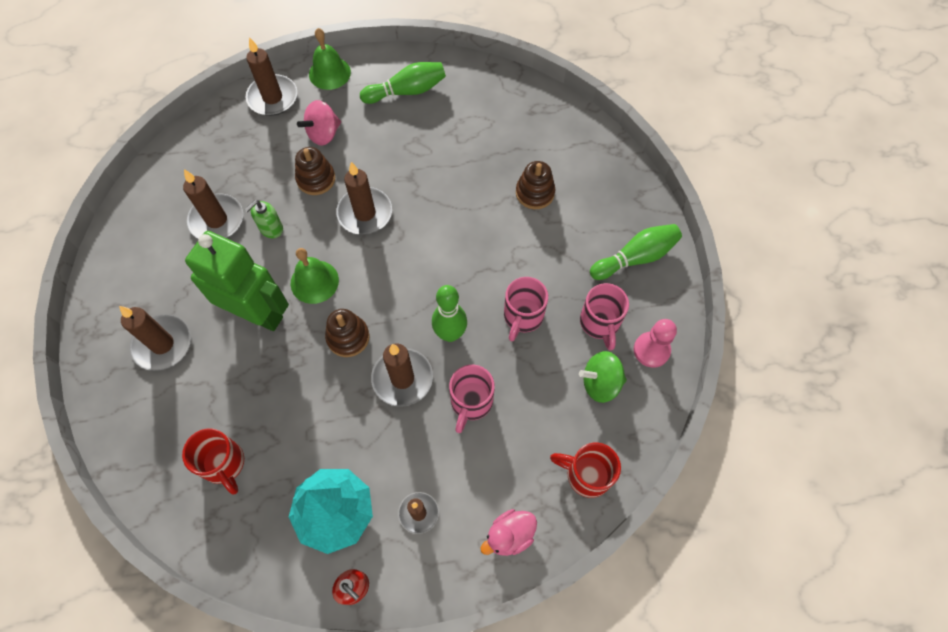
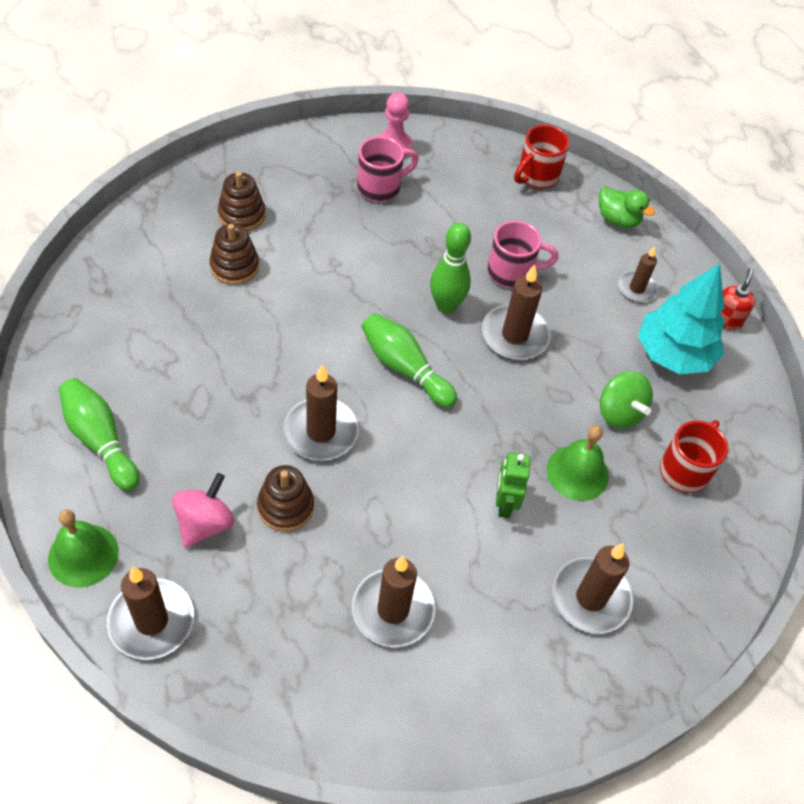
camera: 115 degrees left, 10 degrees down
green robot [185,231,289,331] -> green robot [496,452,530,518], size x0.48
green soap dispenser [245,200,283,238] -> none
green bell [291,248,339,304] -> green bell moved to [547,426,609,501]
pink spinning top [297,100,341,146] -> pink spinning top turned 90 degrees counterclockwise [172,473,234,548]
brown stacking toy [325,309,370,357] -> brown stacking toy moved to [218,171,265,231]
pink duck [480,509,537,556] -> green duck [599,187,655,228]
pink mug [504,277,548,341] -> none
red mug [550,443,621,498] -> red mug turned 45 degrees clockwise [514,125,569,189]
green spinning top [579,351,627,403] -> green spinning top moved to [600,371,653,428]
green bowling pin [590,224,682,280] -> green bowling pin moved to [361,313,457,408]

